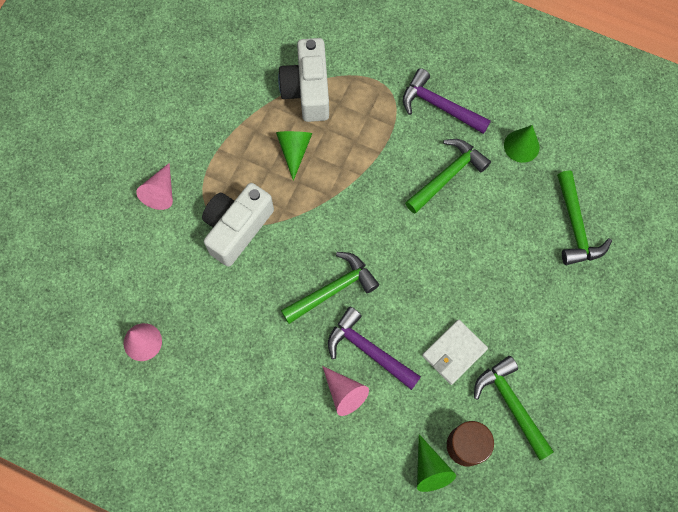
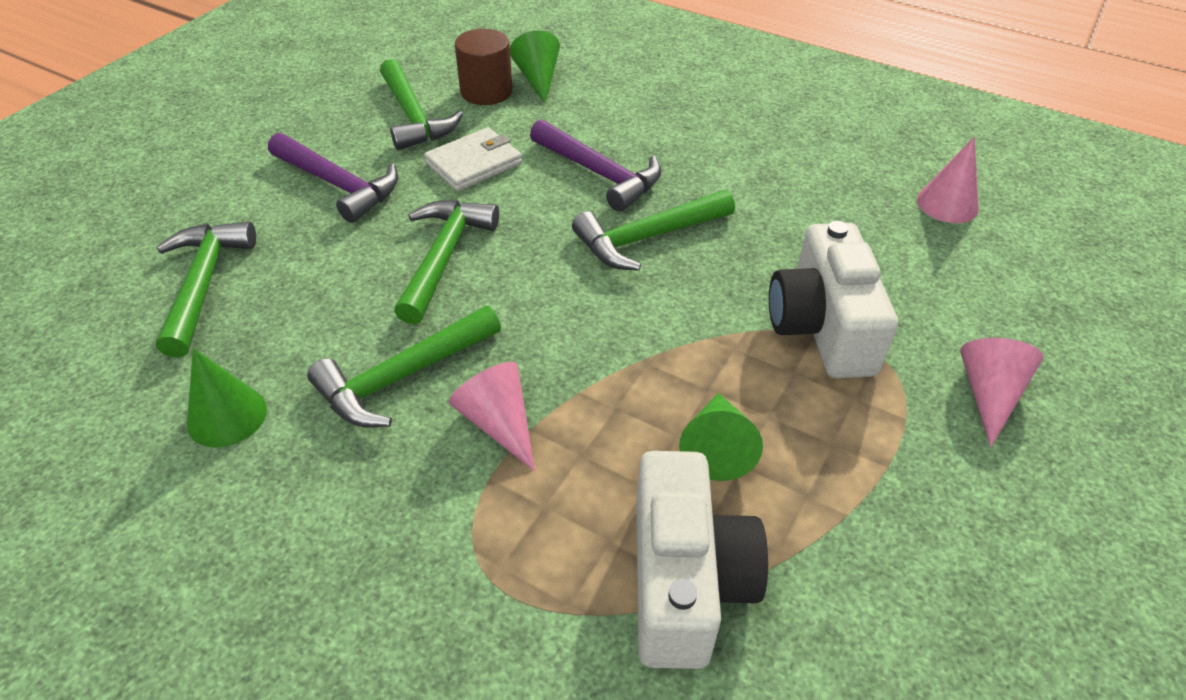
camera: 175 degrees left, 25 degrees down
white camera [202,183,274,267] -> white camera turned 135 degrees clockwise [769,221,898,378]
pink cone [322,366,369,416] -> pink cone moved to [449,362,535,472]
purple hammer [403,68,491,134] -> purple hammer moved to [268,133,398,223]
none -> green hammer [394,200,499,325]

